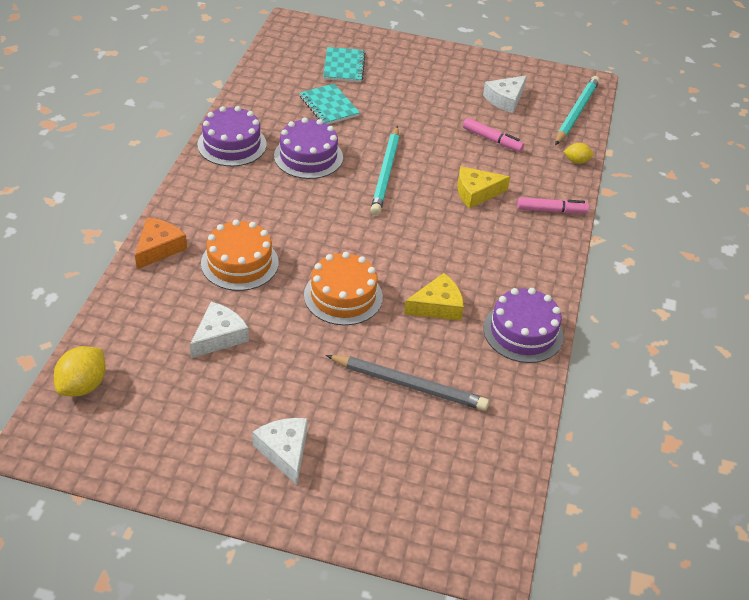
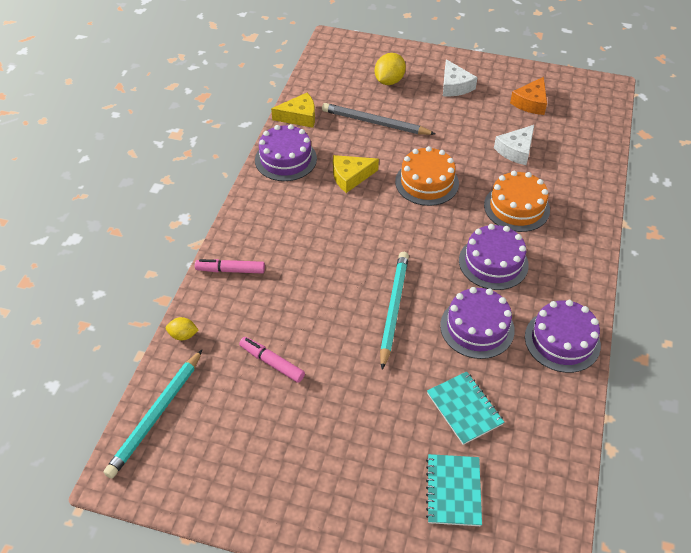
camera: 175 degrees left, 5 degrees up
yellow lemon [54,346,106,397] -> yellow lemon moved to [375,53,406,85]
orange cheese [135,217,187,269] -> orange cheese moved to [510,77,547,115]
yellow cheese [457,166,510,209] -> yellow cheese moved to [271,93,315,128]
white cheese [483,76,527,113] -> none
none -> purple cake [459,224,529,290]

